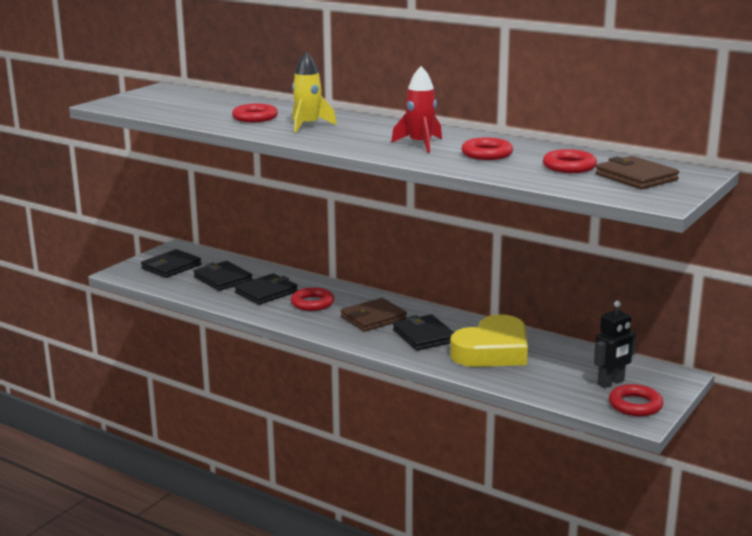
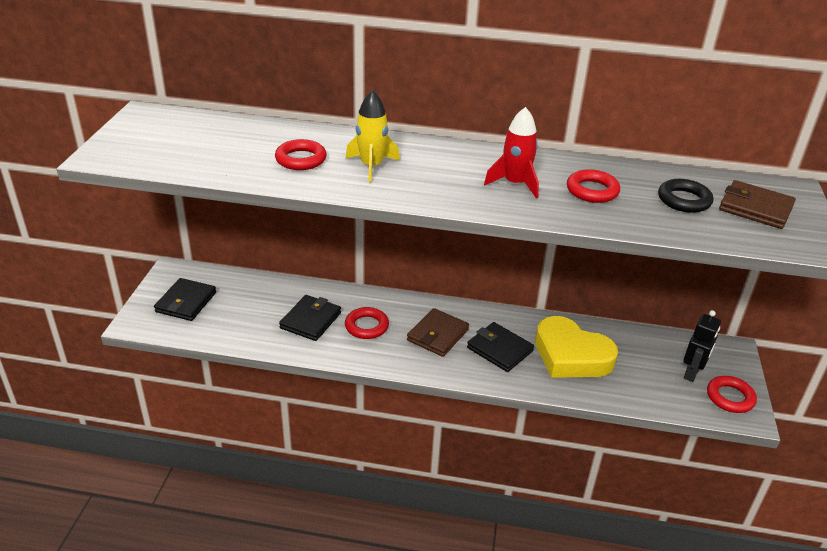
camera: 25 degrees left, 15 degrees up
black wallet [193,261,252,291] -> none
yellow heart [450,314,528,367] -> yellow heart turned 105 degrees clockwise [535,316,618,378]
red ring [543,149,597,173] -> black ring [658,179,713,213]

